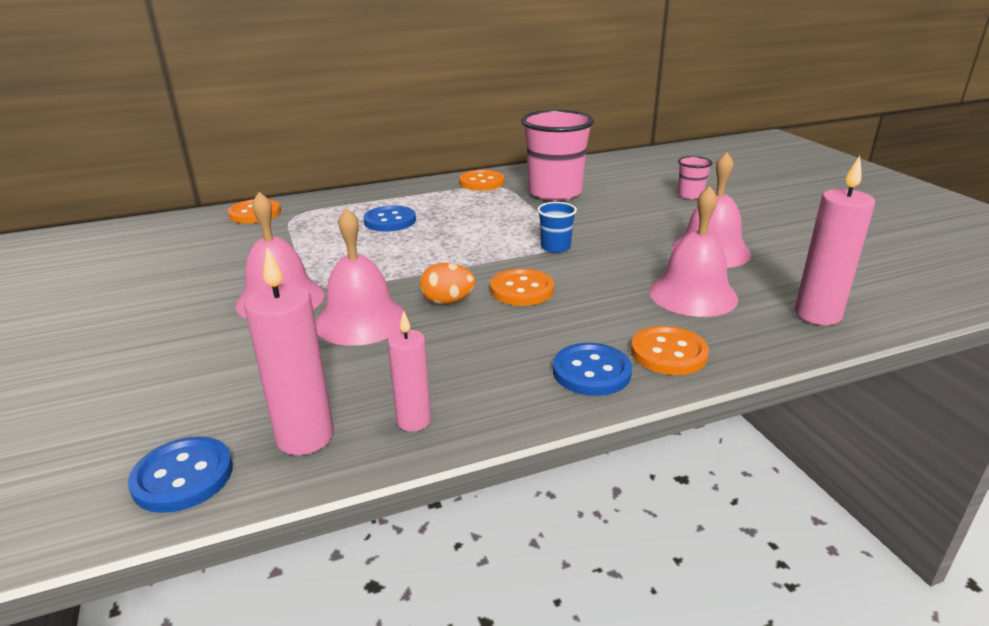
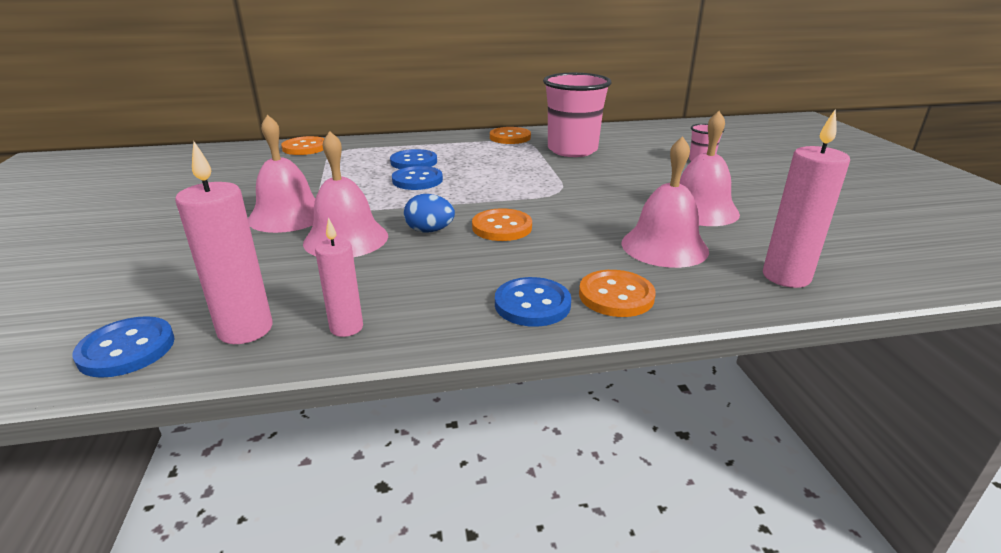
camera: 10 degrees right, 0 degrees up
orange egg [420,263,475,304] -> blue egg [404,194,455,232]
blue cup [537,202,577,253] -> none
none -> blue button [392,166,443,190]

